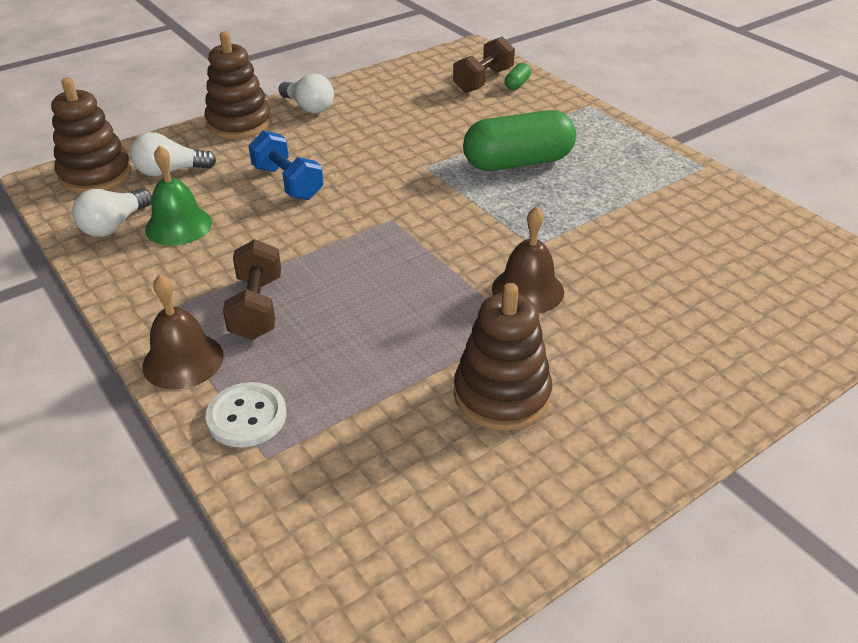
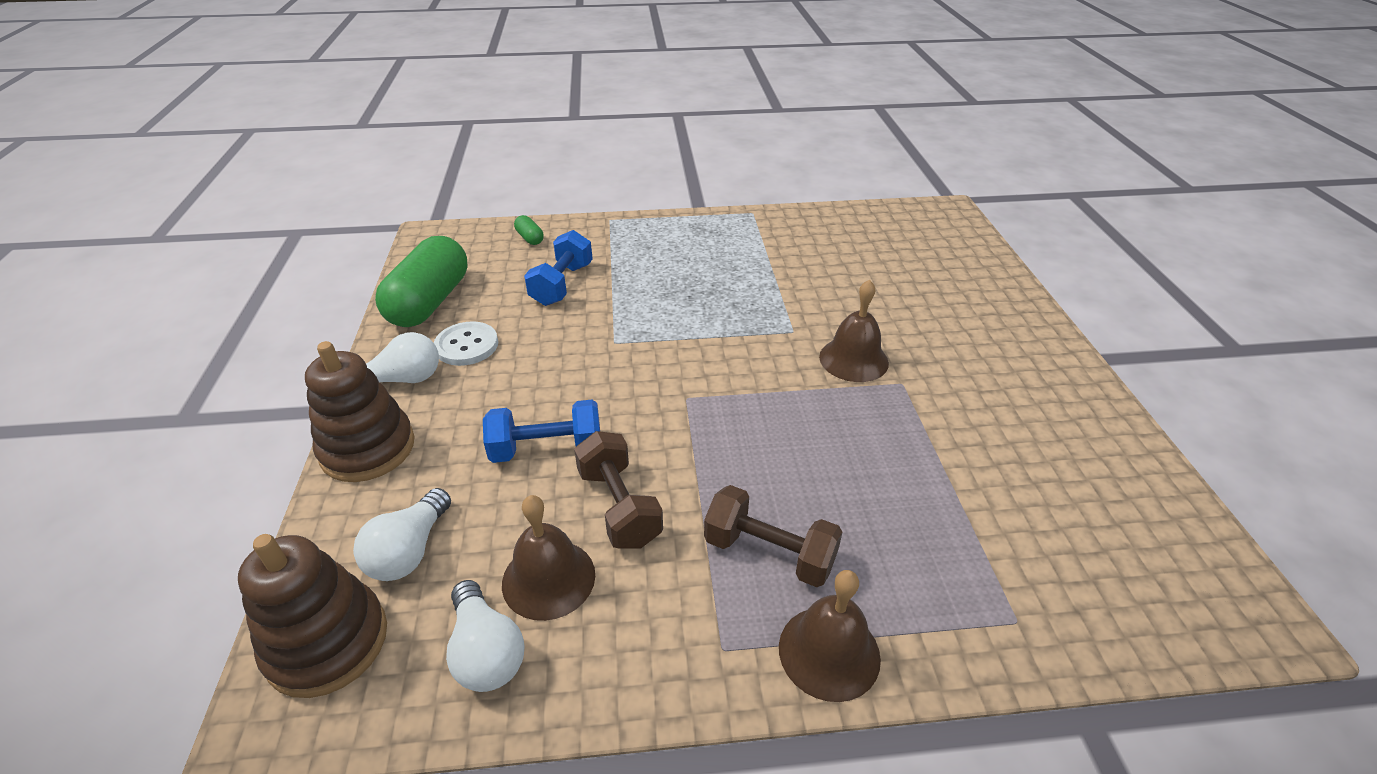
camera: 60 degrees left, 0 degrees up
green bell [145,145,212,246] -> brown bell [502,495,595,621]
white button [205,382,287,447] -> white button moved to [434,321,498,366]
brown dumbbell [453,37,515,93] -> brown dumbbell moved to [574,431,663,549]
brown stacking toy [454,283,552,431] -> none
green capsule [463,110,576,171] -> green capsule moved to [375,236,467,327]
none -> blue dumbbell [524,230,593,306]

